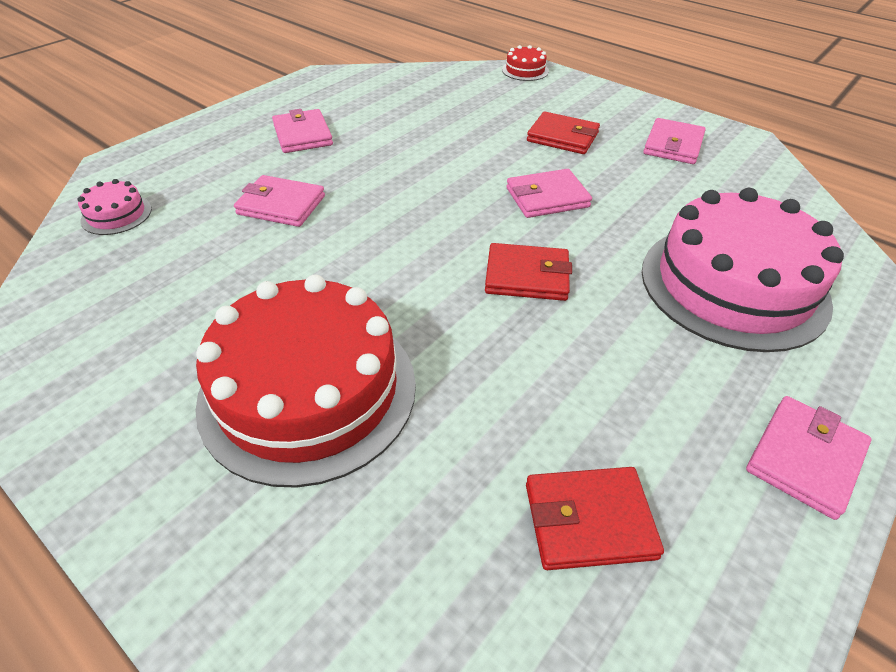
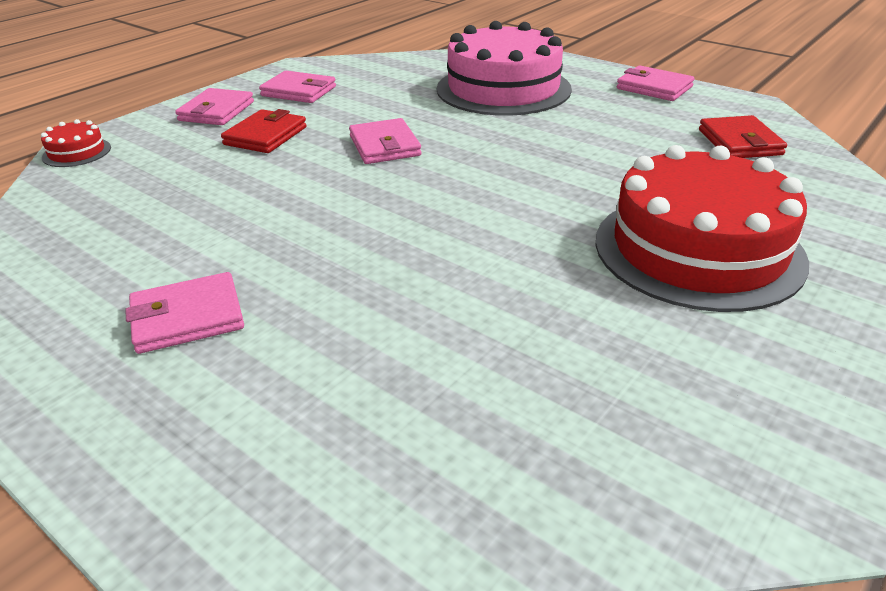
camera: 90 degrees left, 10 degrees down
pink cake [78,179,152,235] -> none
pink wallet [234,175,325,227] -> pink wallet moved to [175,88,254,125]
red wallet [485,243,572,301] -> none

